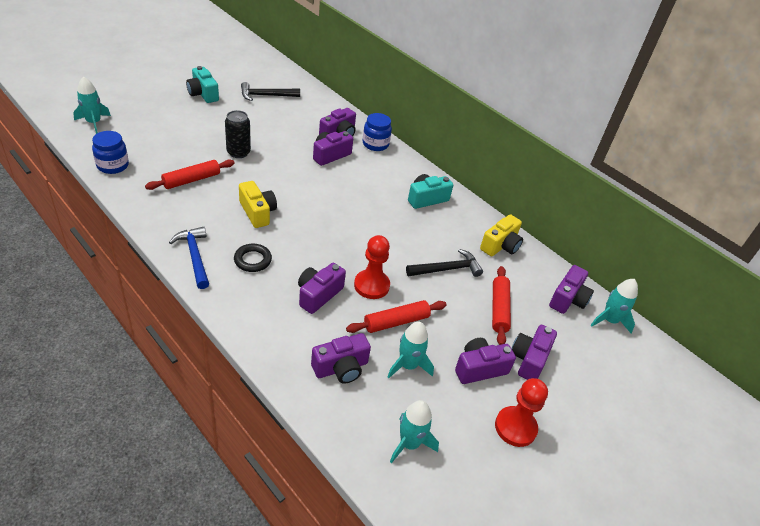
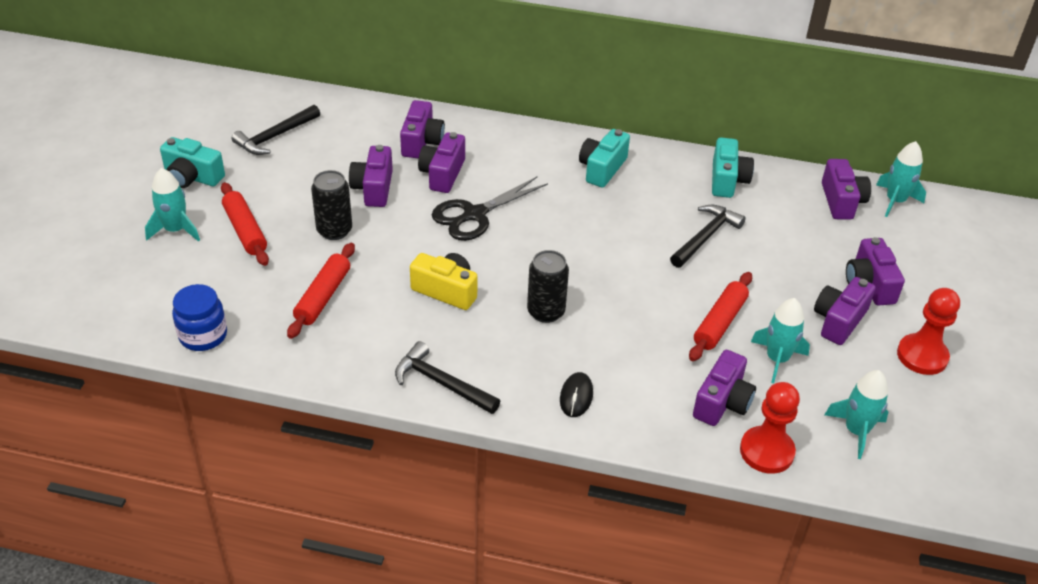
camera: 30 degrees left, 0 degrees up
turquoise rocket [73,76,111,134] -> turquoise rocket moved to [145,168,200,242]
blue hammer [169,227,209,289] -> black hammer [395,341,500,414]
black ring [234,244,272,272] -> none
purple camera [298,263,346,314] -> purple camera moved to [349,145,393,207]
red pawn [354,235,390,299] -> red pawn moved to [740,382,800,474]
blue jar [363,113,392,151] -> none
yellow camera [480,214,523,257] -> turquoise camera [712,138,754,198]
red rolling pin [492,266,511,345] -> red rolling pin moved to [221,182,269,266]
none -> black scissors [432,176,548,241]
none -> black can [527,250,569,323]
none -> black mouse [560,372,593,417]

